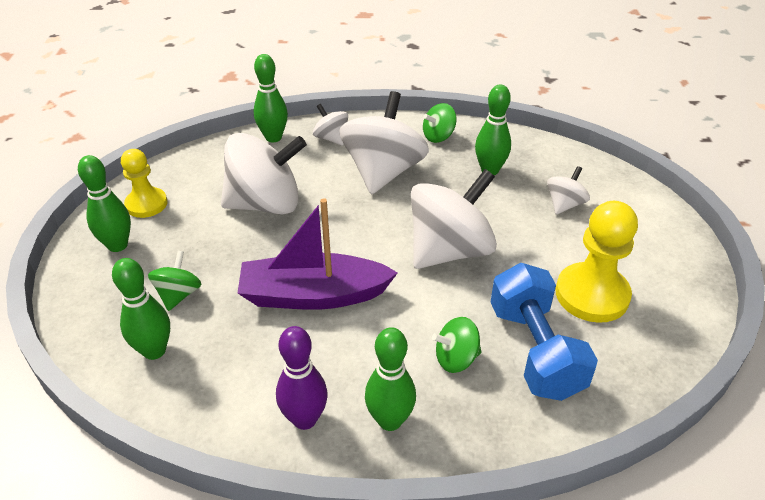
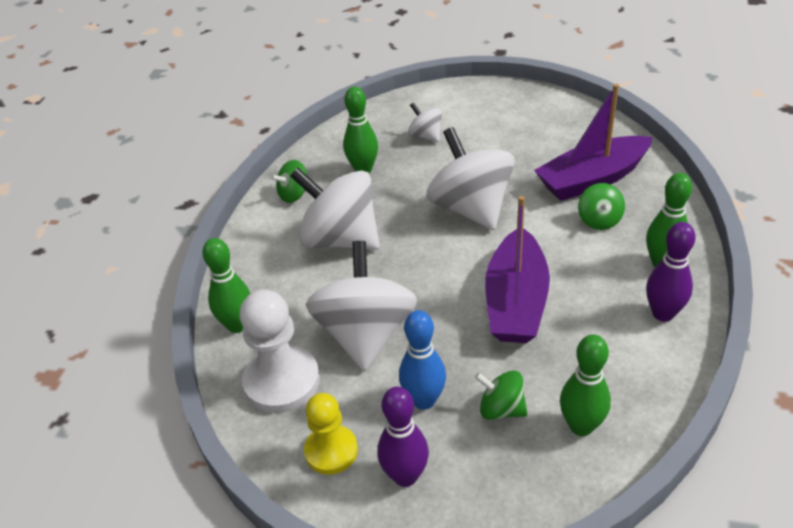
camera: 75 degrees left, 0 degrees up
green bowling pin [78,155,131,252] -> purple bowling pin [377,386,429,487]
white spinning top [313,104,348,146] -> none
green spinning top [423,103,457,143] -> green spinning top turned 75 degrees clockwise [271,160,307,203]
blue dumbbell [491,263,598,401] -> purple boat [534,84,653,201]
yellow pawn [556,201,638,323] -> none
none -> white pawn [239,289,320,413]
none -> blue bowling pin [399,310,446,410]

